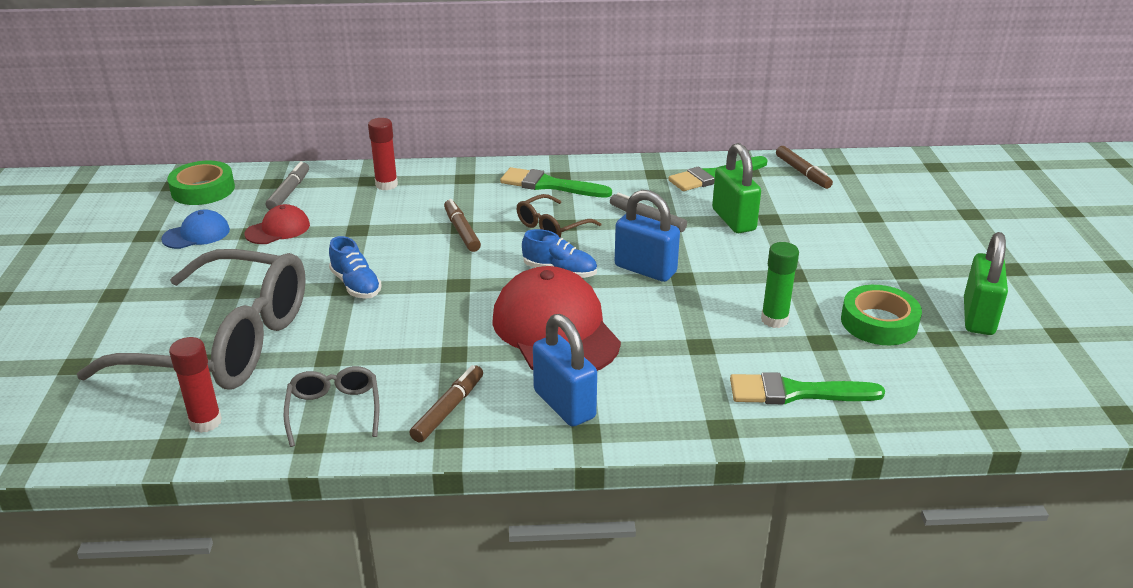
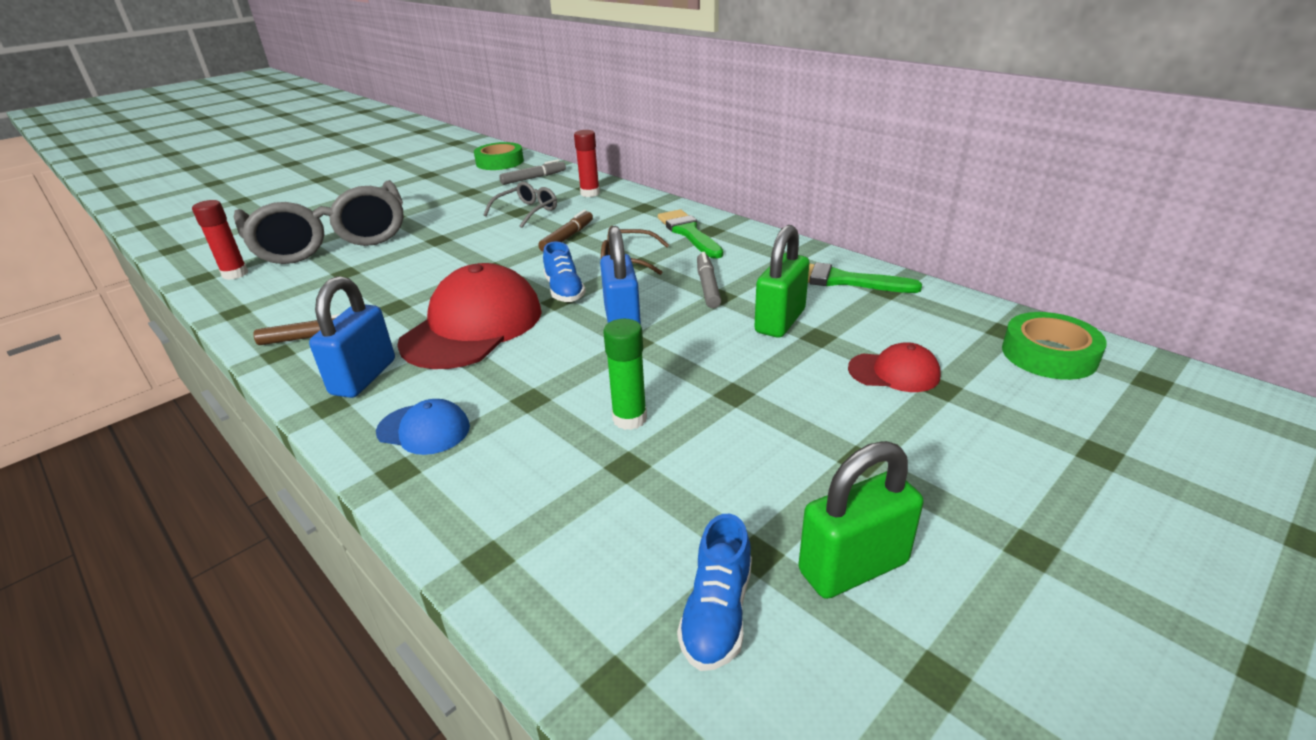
camera: 50 degrees right, 0 degrees up
blue cap [161,209,230,249] -> blue cap moved to [376,399,470,455]
red cap [245,204,310,244] -> red cap moved to [848,342,941,392]
grey glasses [284,366,379,447] -> grey glasses moved to [483,182,557,228]
blue shoe [329,236,382,299] -> blue shoe moved to [677,514,752,671]
green brush [730,372,885,404] -> none
brown marker [776,146,833,189] -> none
green tape [841,285,922,345] -> green tape moved to [1002,312,1107,380]

